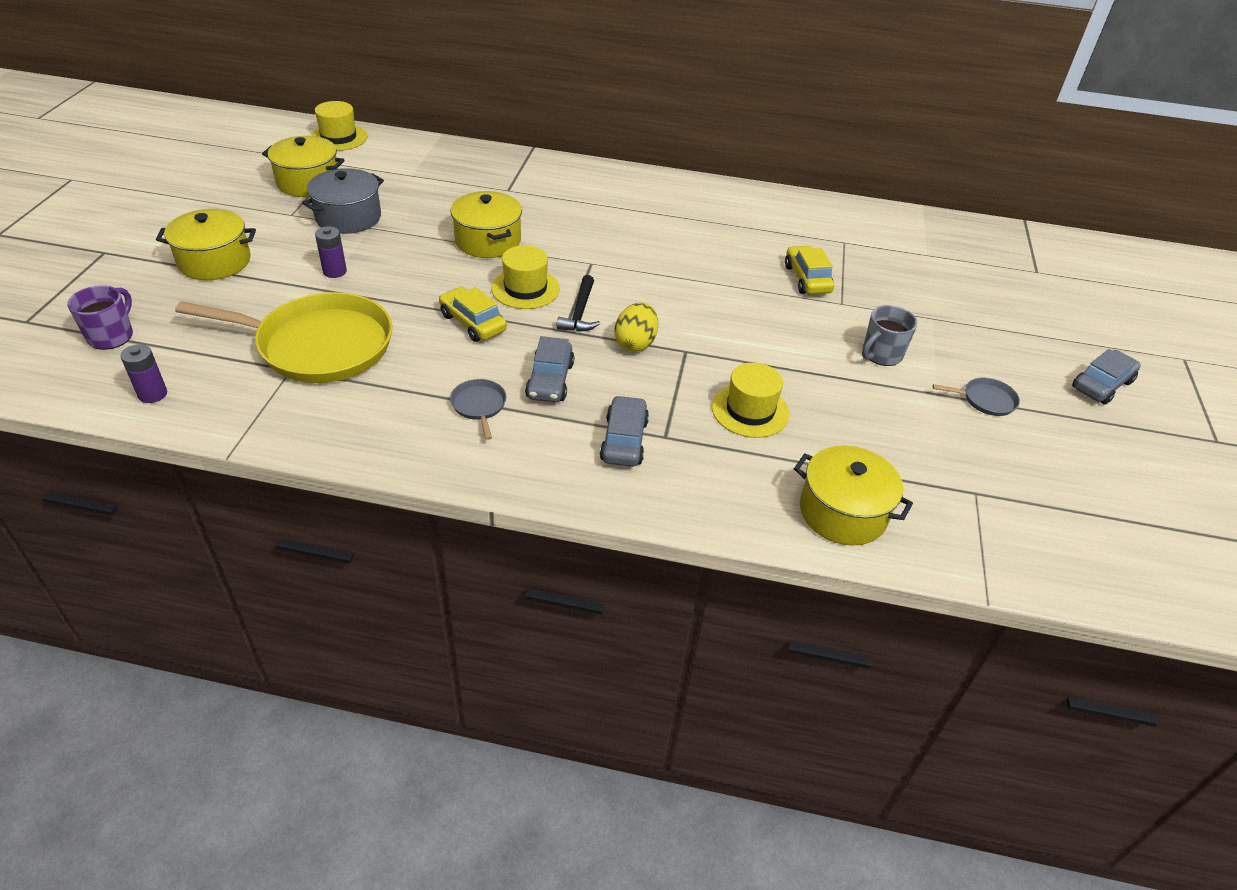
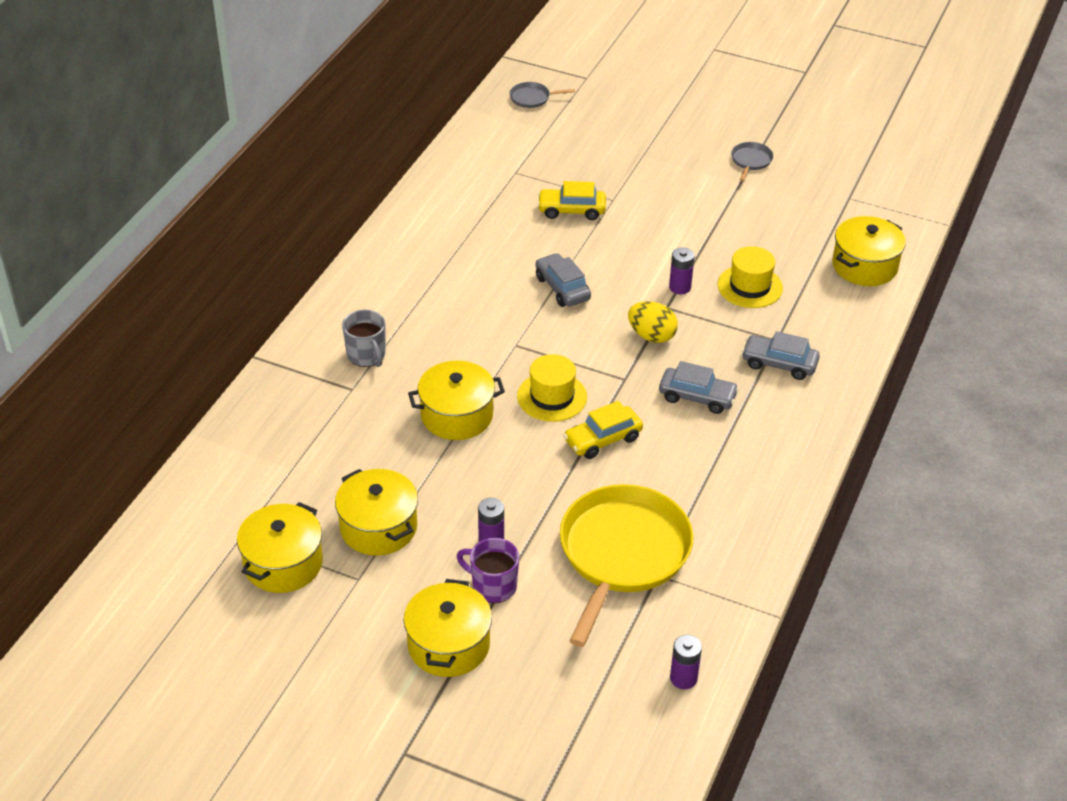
camera: 75 degrees left, 0 degrees up
purple mug [67,285,133,350] -> purple mug moved to [457,538,519,603]
grey pot [302,168,384,234] -> yellow pot [335,469,418,556]
yellow hat [310,101,367,151] -> none
grey pan [450,379,506,440] -> grey pan moved to [509,82,575,108]
black hammer [556,275,600,332] -> none
grey mug [862,305,918,366] -> grey mug moved to [342,310,385,367]
grey car [1072,349,1141,405] -> grey car moved to [535,253,591,307]
none -> purple battery [669,247,694,294]

